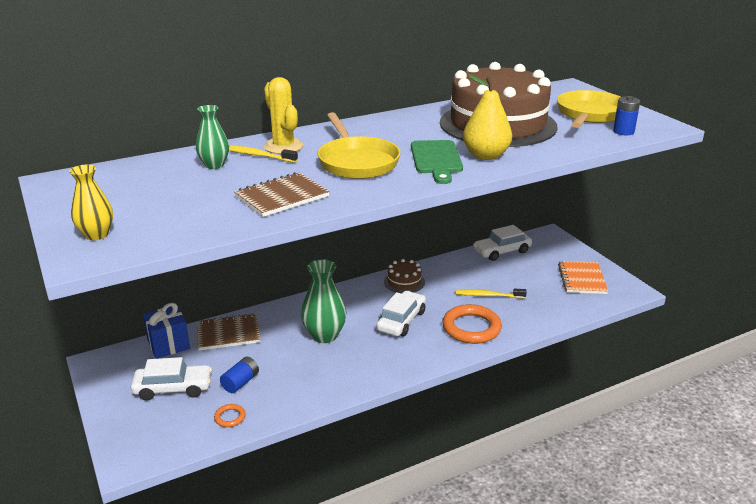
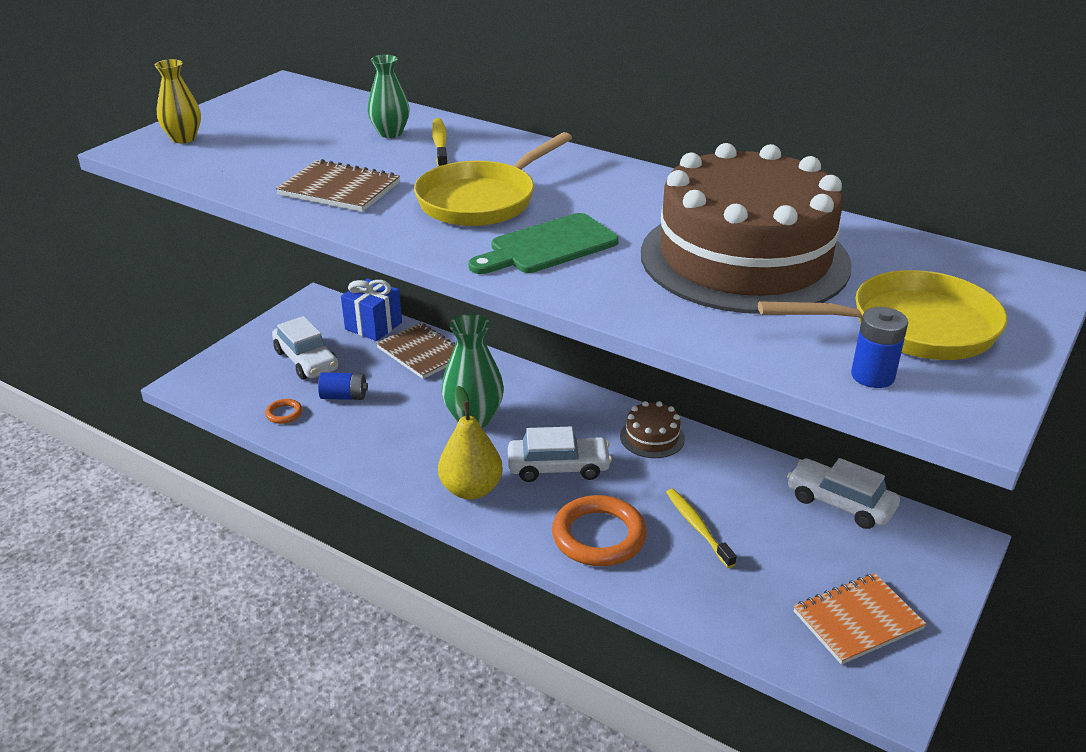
camera: 60 degrees right, 5 degrees up
yellow cactus [264,77,303,154] -> none
yellow pear [463,75,512,160] -> yellow pear moved to [438,386,503,499]

